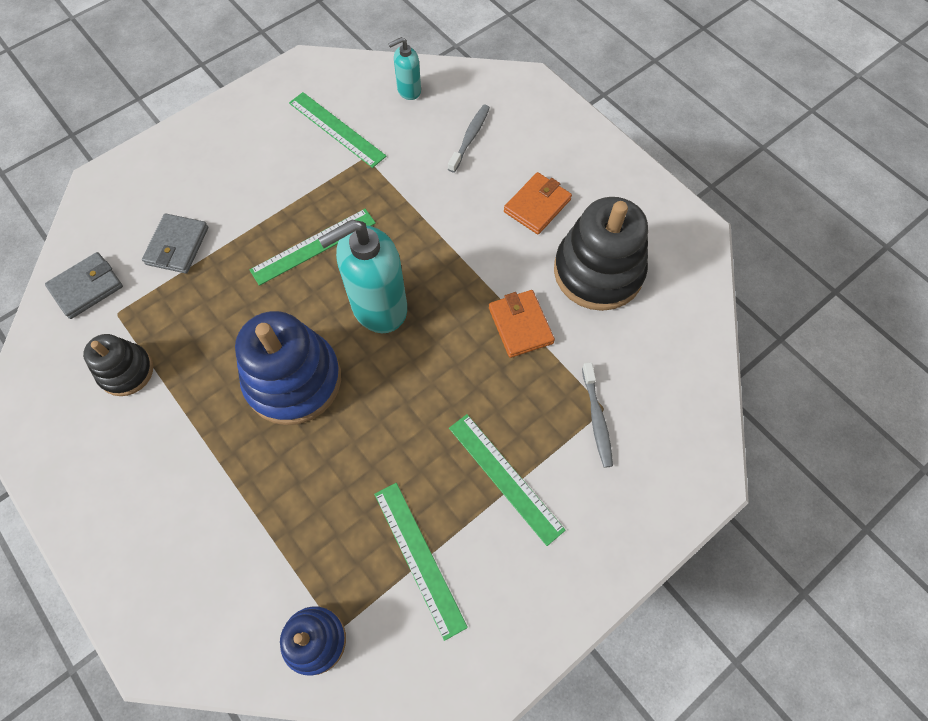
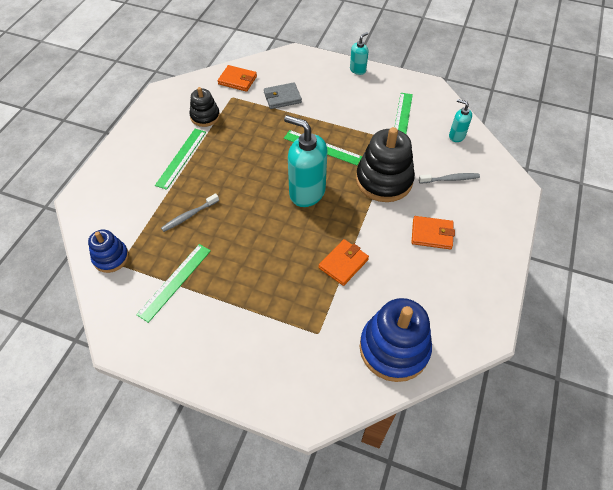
camera: 60 degrees right, 10 degrees down
grey wallet [45,252,123,319] -> orange wallet [218,65,257,92]
blue stacking toy [235,311,341,425] -> blue stacking toy moved to [360,298,432,382]
green ruler [449,414,566,546] -> green ruler moved to [155,129,206,190]
black stacking toy [554,197,648,311] -> black stacking toy moved to [356,127,415,202]
grey toothbrush [582,362,613,468] -> grey toothbrush moved to [161,193,219,232]
none -> turquoise soap dispenser [350,32,368,75]

